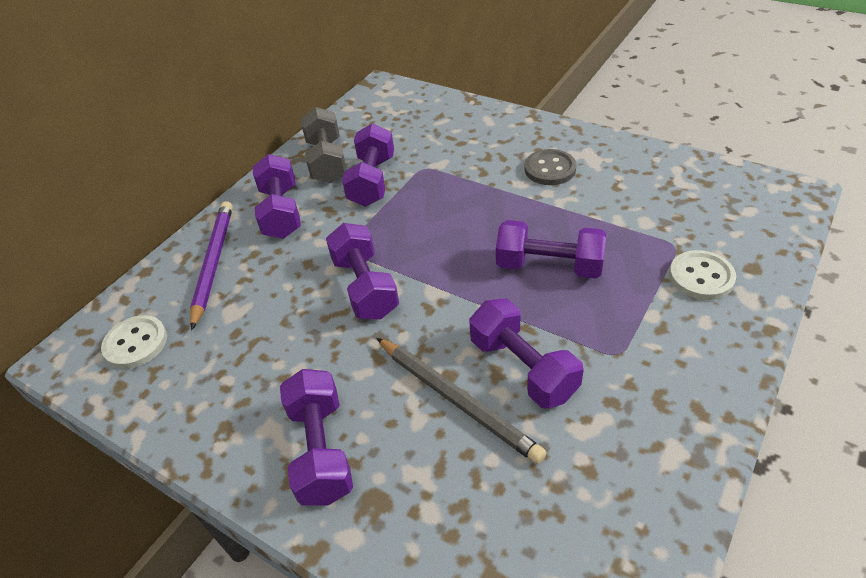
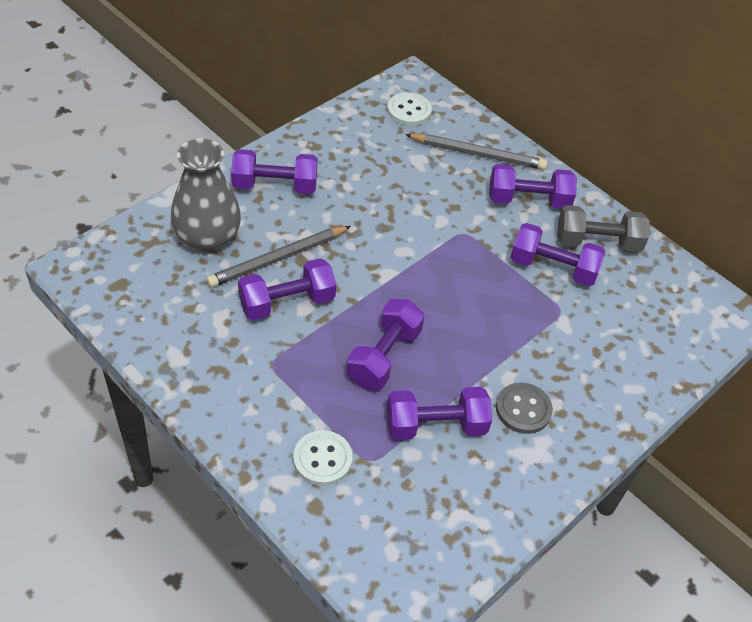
camera: 95 degrees right, 5 degrees up
purple pencil [190,201,233,330] -> grey pencil [405,134,547,170]
purple dumbbell [326,223,399,320] -> purple dumbbell moved to [387,387,492,440]
none -> grey vase [171,138,241,252]

